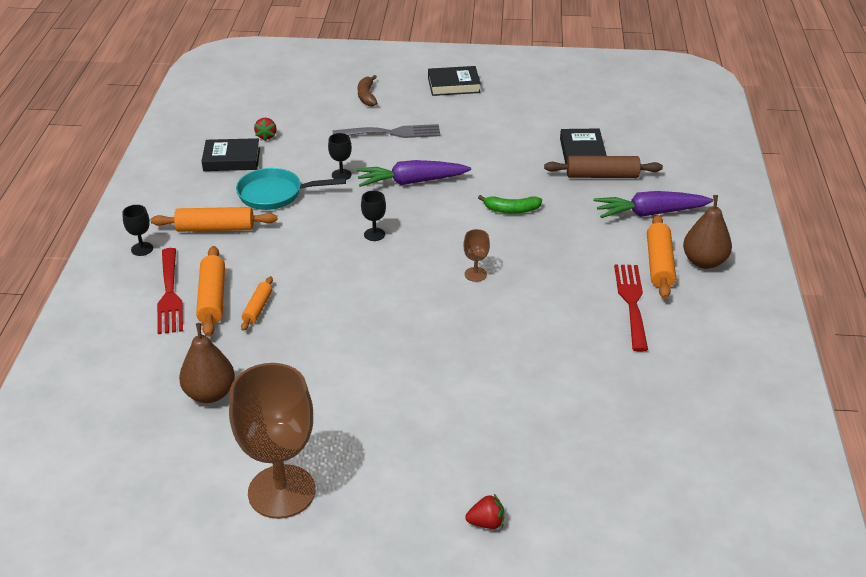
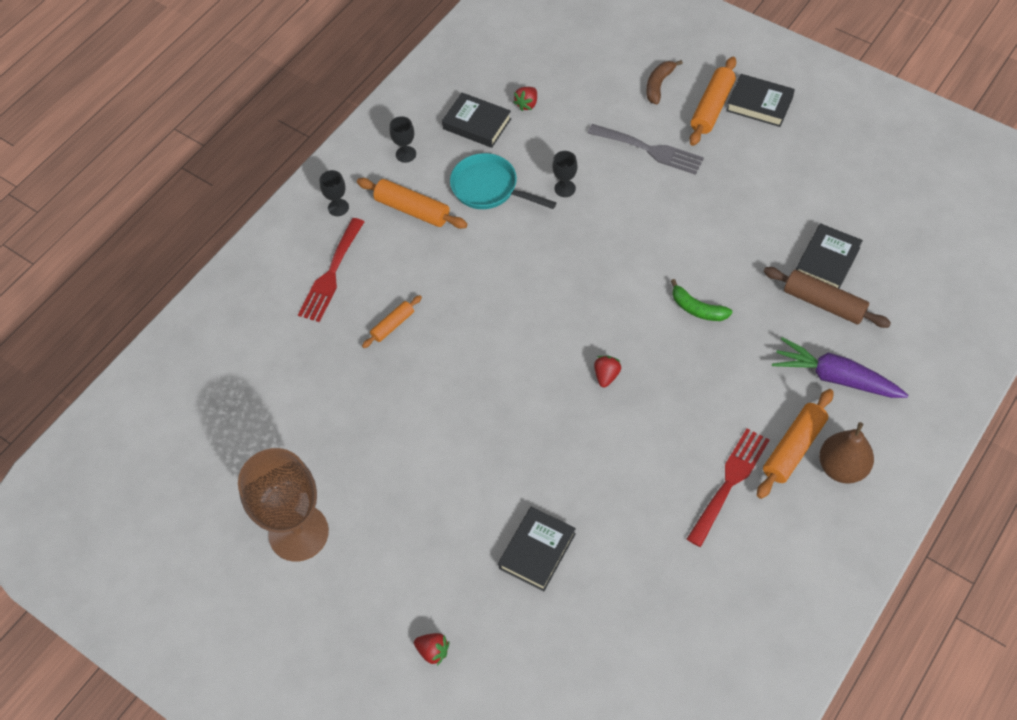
camera: 35 degrees right, 20 degrees up
brown pear [179,323,235,403] -> none
orange rolling pin [196,246,225,336] -> orange rolling pin moved to [690,57,736,146]
purple carrot [356,160,471,187] -> none
black goblet [361,191,386,241] -> black goblet moved to [390,116,416,163]
brown goblet [463,229,490,282] -> red strawberry [594,356,621,387]
none -> black book [498,507,576,591]

